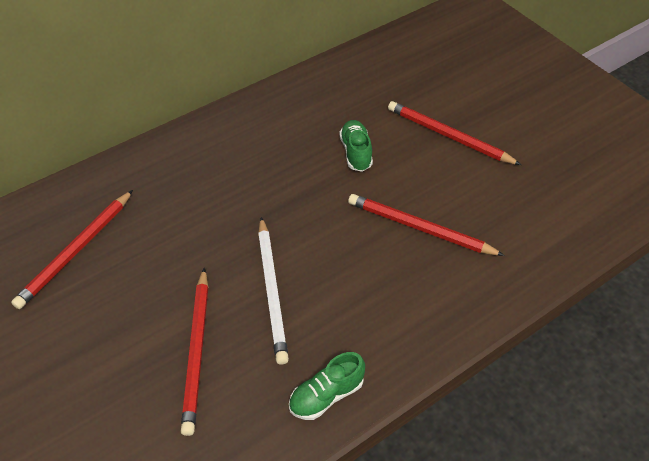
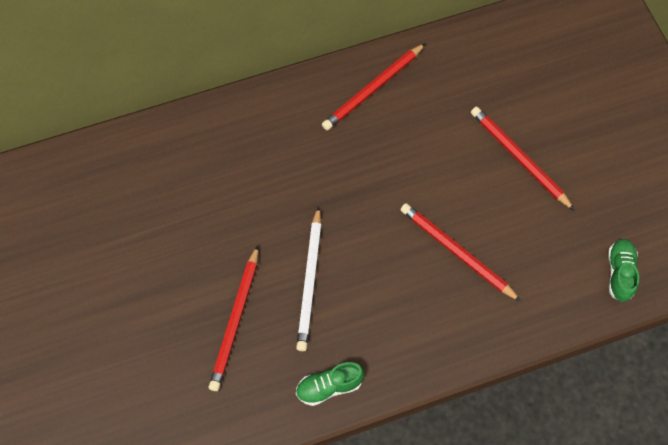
camera: 15 degrees right, 15 degrees up
red pencil [11,190,133,309] -> red pencil moved to [322,43,426,130]
green shoe [339,120,373,172] -> green shoe moved to [608,239,639,302]

